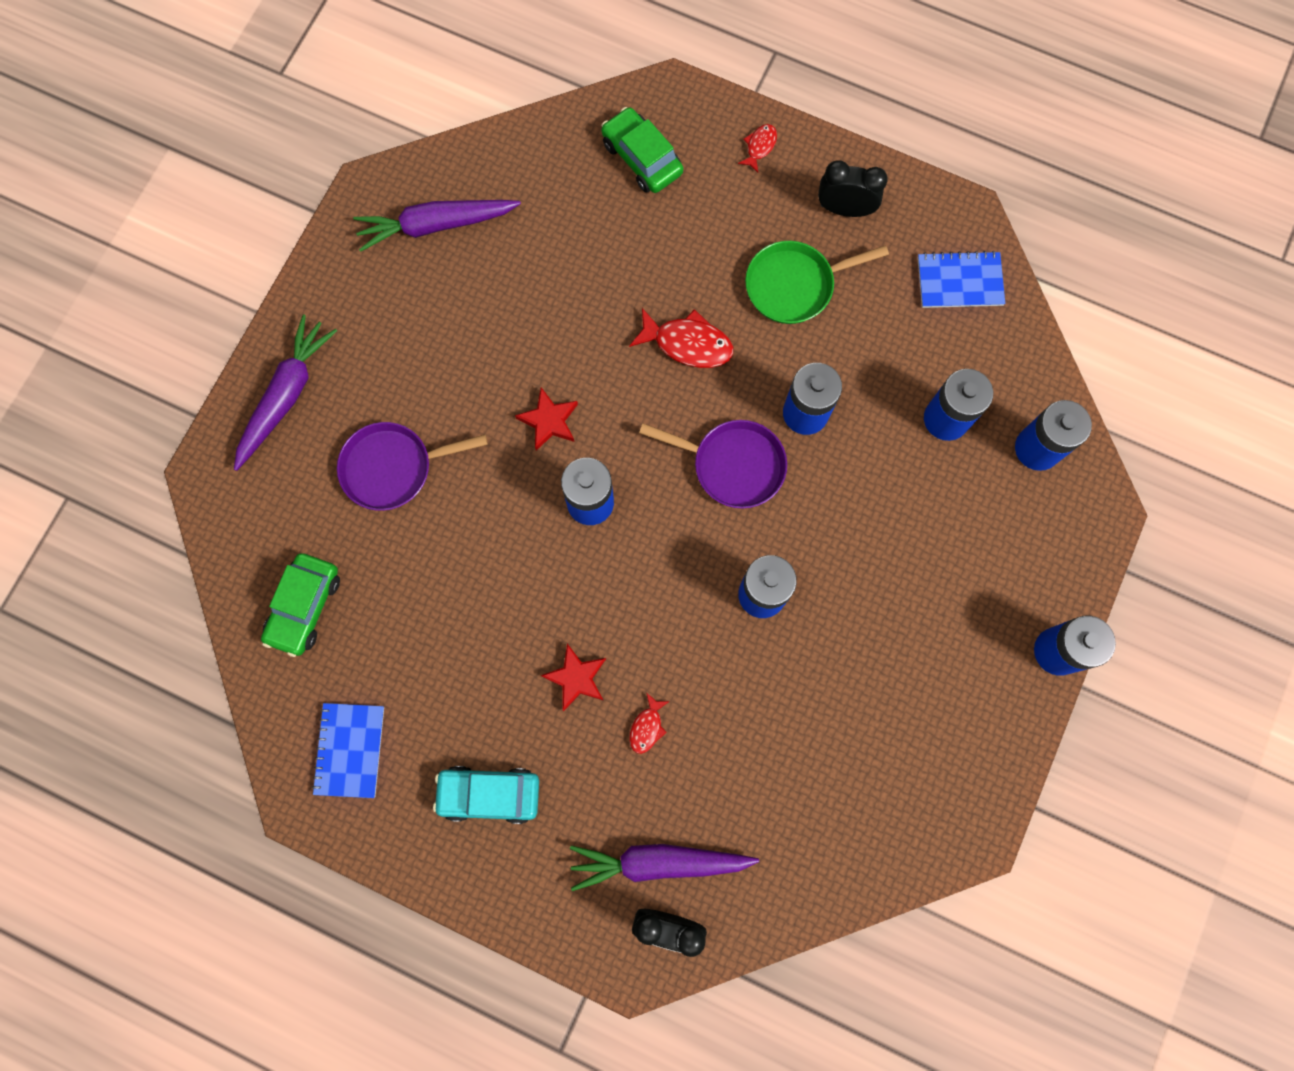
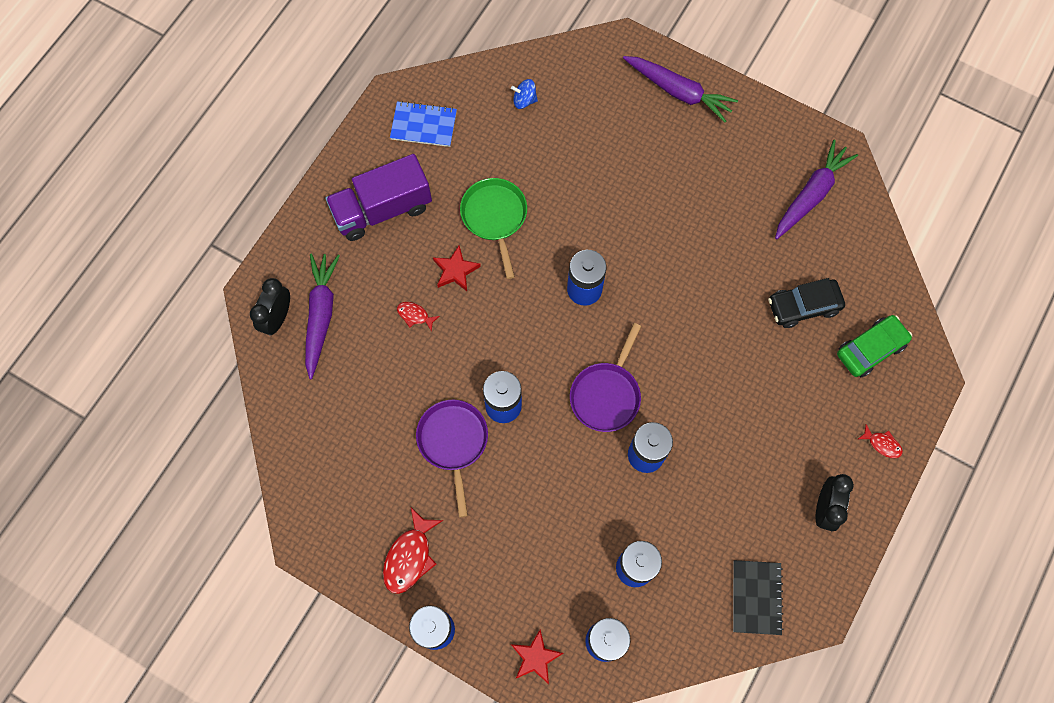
camera: 95 degrees right, 5 degrees down
green car [261,553,340,657] -> blue spinning top [511,79,538,109]
purple pan [337,422,488,511] -> purple pan moved to [416,400,488,517]
purple carrot [353,200,521,252] -> purple carrot turned 45 degrees clockwise [775,139,858,239]
turquoise car [433,766,539,824] -> purple truck [325,154,432,241]
red star [515,387,578,451] -> red star moved to [511,630,563,684]
red fish [629,308,733,368] -> red fish moved to [383,508,443,594]
green pan [745,241,889,324] -> green pan moved to [460,178,527,279]
blue notebook [918,251,1005,308] -> black notebook [733,560,784,635]
none -> black car [768,278,845,328]

